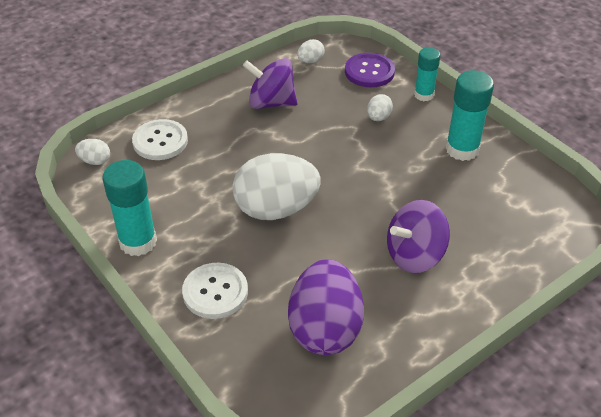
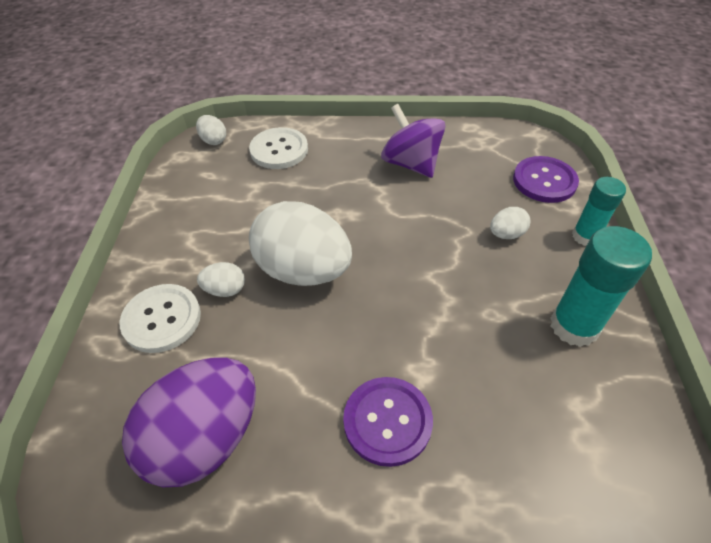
camera: 40 degrees right, 5 degrees up
turquoise glue stick [103,160,157,256] -> none
white egg [297,39,325,63] -> white egg moved to [197,262,245,297]
purple spinning top [387,200,450,273] -> purple button [343,377,433,467]

